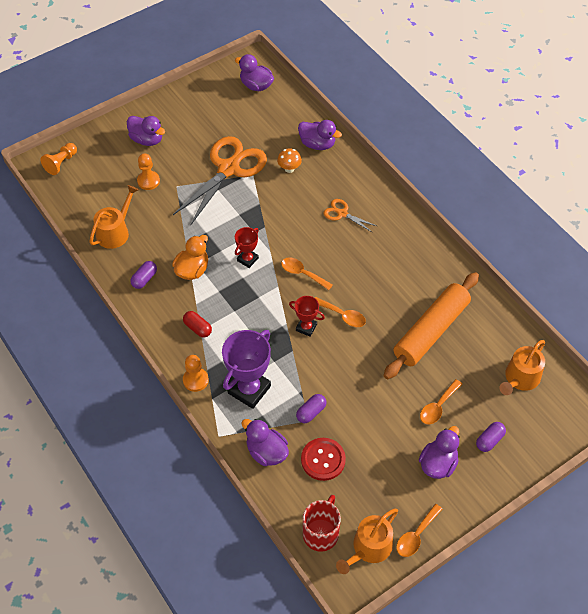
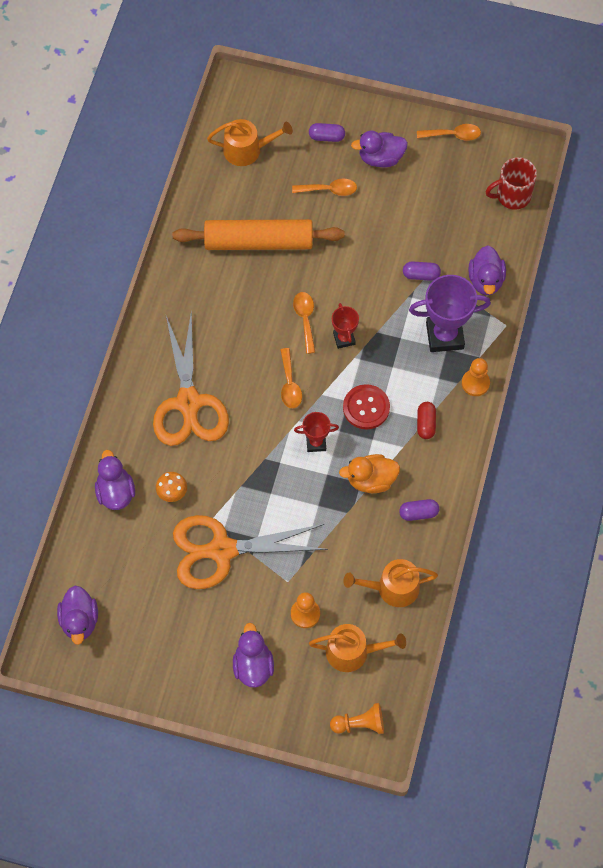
camera: 130 degrees left, 10 degrees up
red button [301,438,346,481] -> red button moved to [343,384,390,429]
orange scissors [323,199,377,232] -> orange scissors [153,310,229,446], size x2.19
orange watering can [336,509,398,574] -> orange watering can moved to [309,624,406,672]

